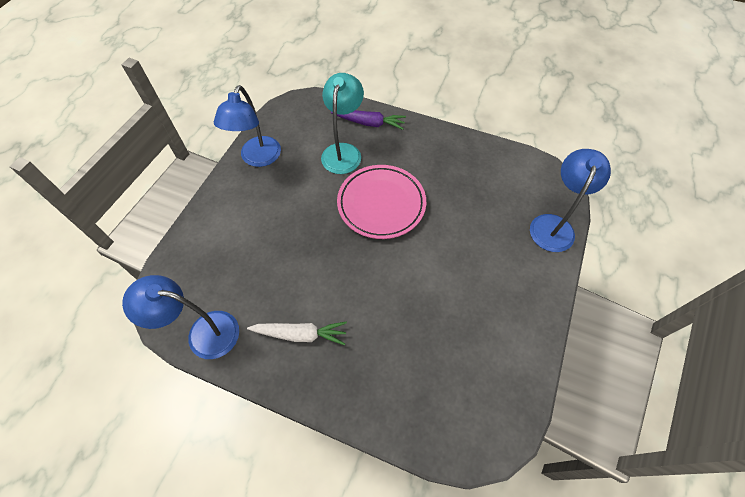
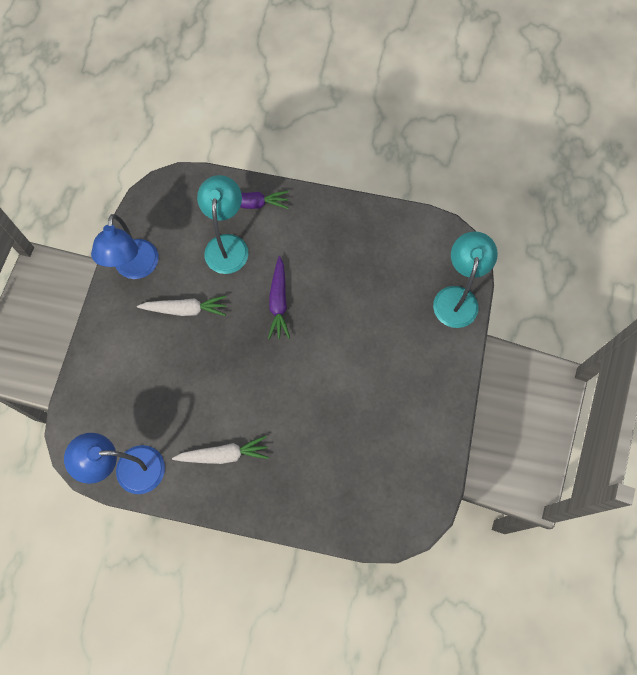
camera: 10 degrees left, 10 degrees up
pink plate [337,165,426,239] -> purple carrot [268,256,290,339]
blue lamp [530,149,611,252] -> turquoise lamp [433,231,498,328]
none -> white carrot [137,296,226,316]

